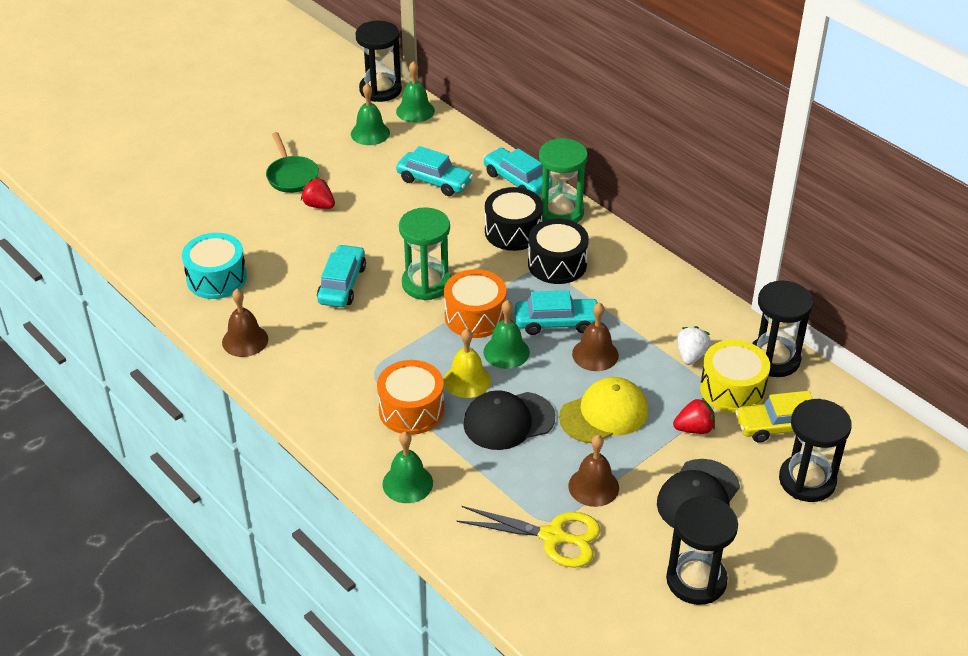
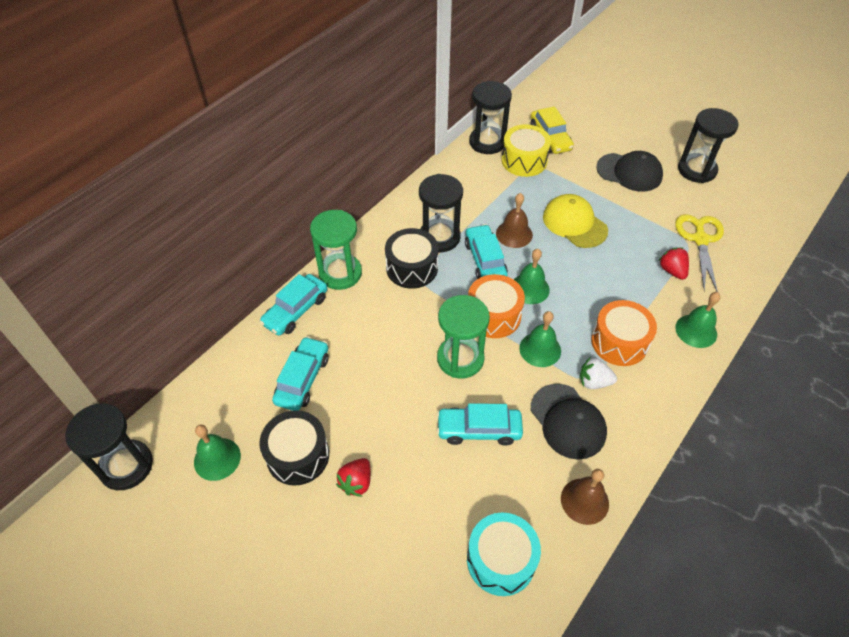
camera: 100 degrees left, 10 degrees up
green pan [266,132,319,193] -> none
green bell [396,61,435,123] -> green bell moved to [519,311,561,367]
yellow bell [444,329,491,398] -> none
black cap [463,390,555,450] -> black cap moved to [531,384,607,460]
black drum [485,187,543,251] -> black drum moved to [259,410,329,486]
brown bell [568,435,619,507] -> none
red strawberry [673,398,715,434] -> red strawberry moved to [658,247,689,280]
white strawberry [677,326,711,365] -> white strawberry moved to [580,358,617,389]
black hourglass [779,399,852,502] -> black hourglass moved to [419,174,463,252]

